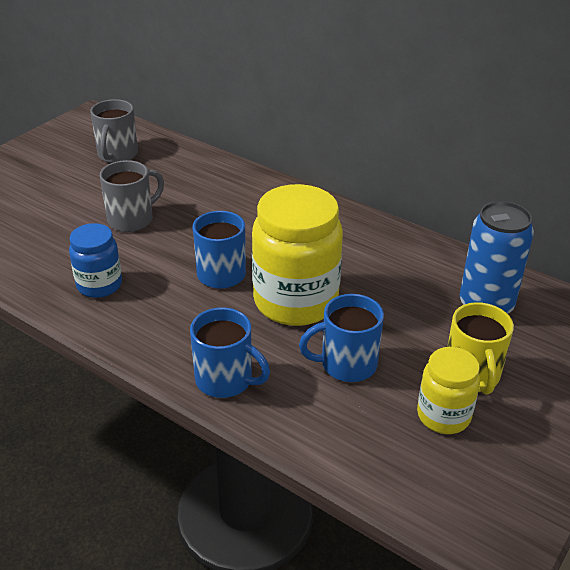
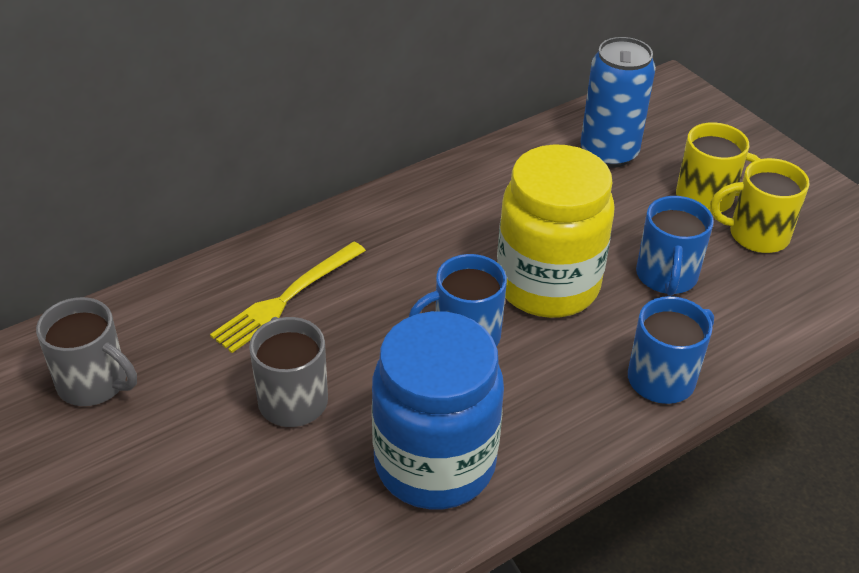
camera: 70 degrees left, 5 degrees up
blue jar [69,223,122,298] -> blue jar [372,311,504,509], size x1.82
yellow jar [417,347,480,434] -> yellow mug [710,158,810,253]
none -> yellow fork [210,242,366,353]

